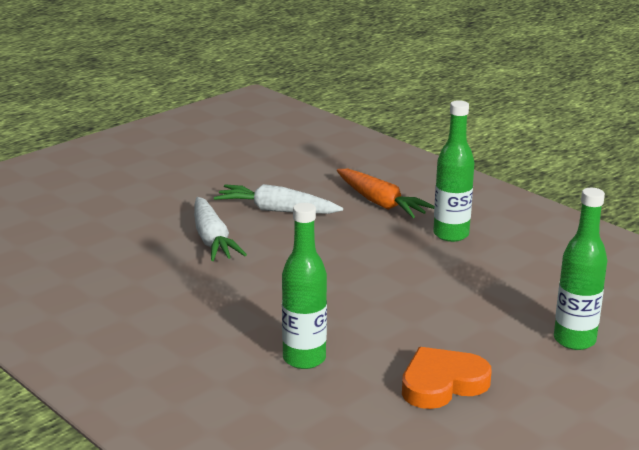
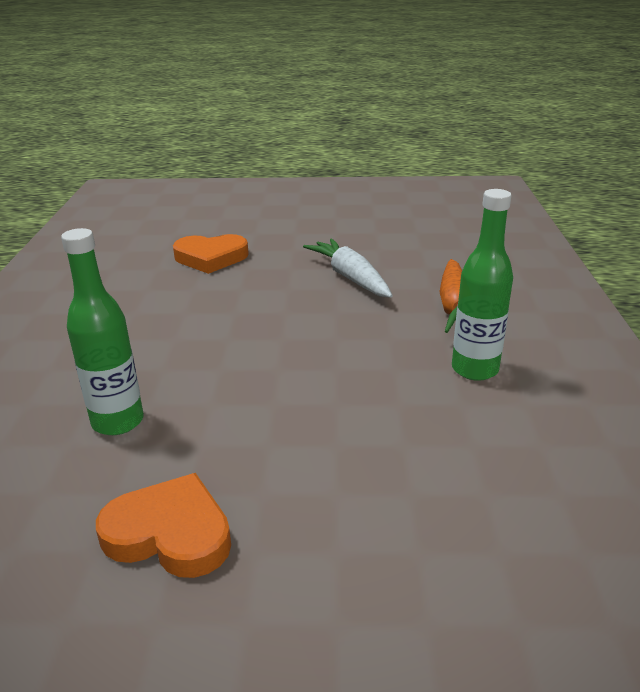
camera: 45 degrees right, 5 degrees up
white carrot [194,197,247,261] -> none
green bottle [554,188,607,350] -> none
none -> orange heart [173,234,249,274]

